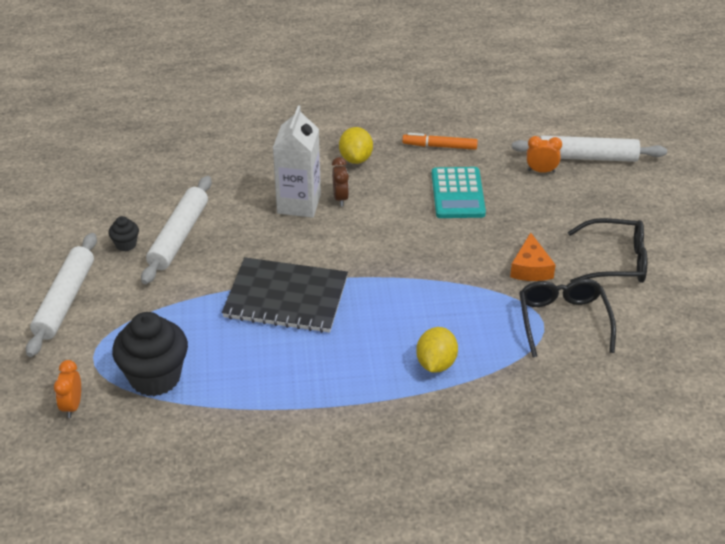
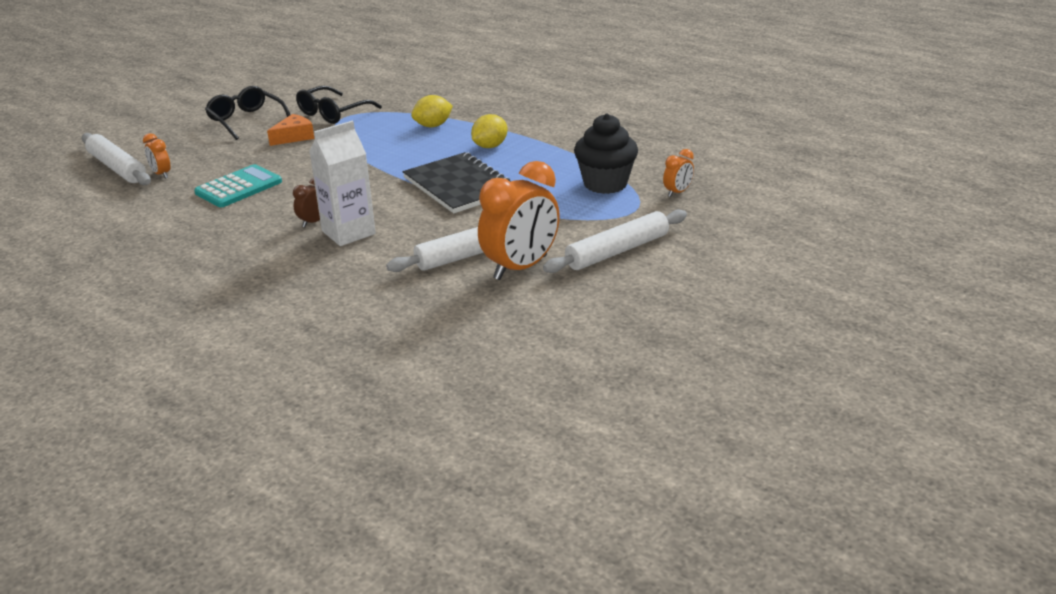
camera: 135 degrees left, 10 degrees down
black cupcake [108,216,139,251] -> orange clock [478,161,560,280]
yellow lemon [339,127,373,164] -> yellow lemon moved to [471,114,508,148]
orange marker [402,133,478,150] -> none

